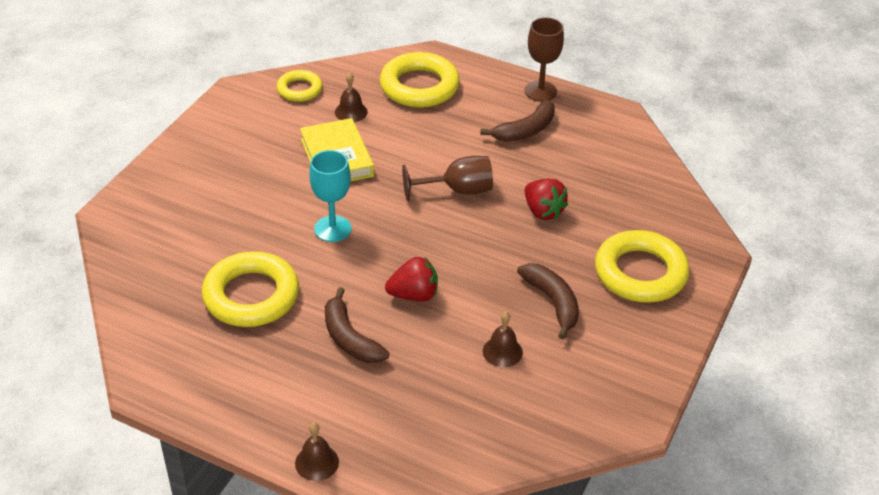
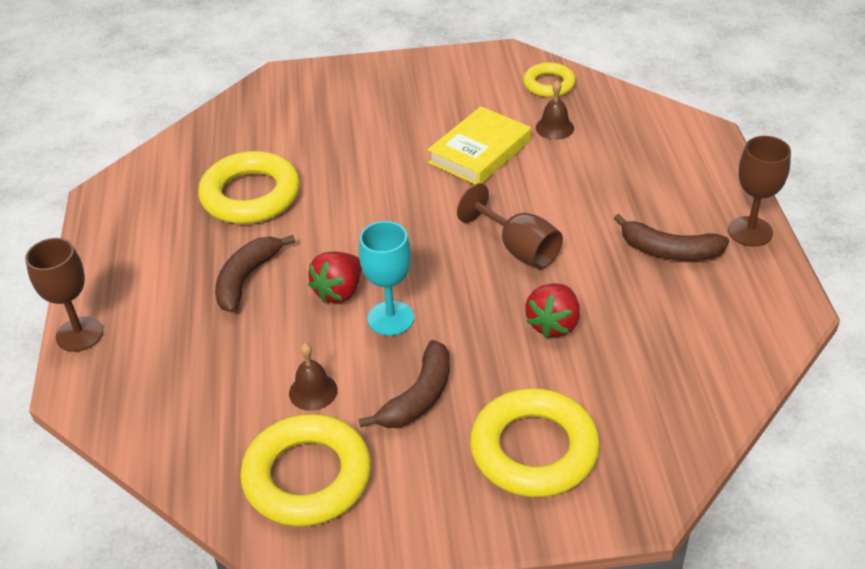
camera: 60 degrees right, 0 degrees up
brown bell [295,422,339,481] -> brown goblet [25,238,103,352]
turquoise goblet [309,150,352,242] -> turquoise goblet moved to [359,221,414,336]
yellow ring [380,52,460,107] -> yellow ring moved to [240,414,371,527]
red strawberry [385,257,438,302] -> red strawberry turned 75 degrees clockwise [308,252,362,303]

